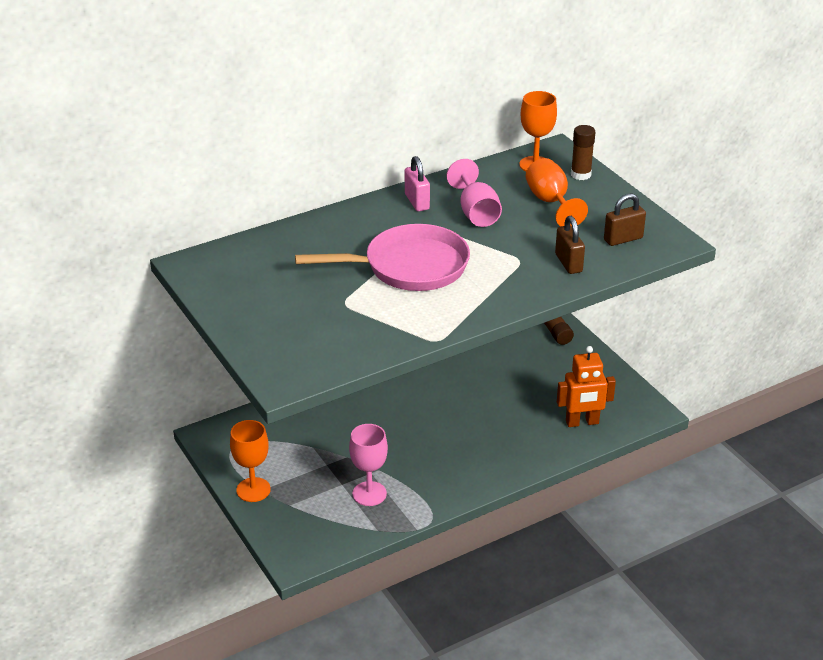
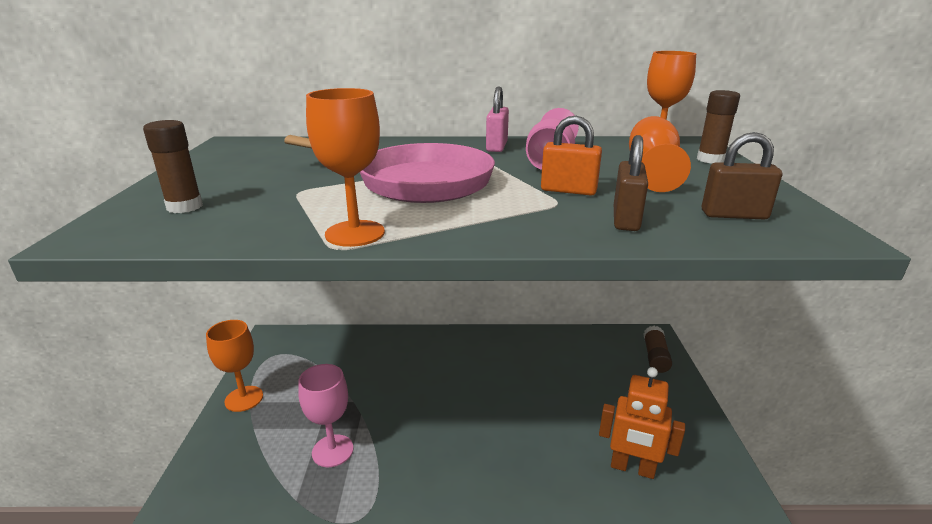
camera: 30 degrees right, 10 degrees down
none -> brown glue stick [143,120,203,213]
none -> orange goblet [306,88,385,247]
none -> orange padlock [541,116,602,195]

